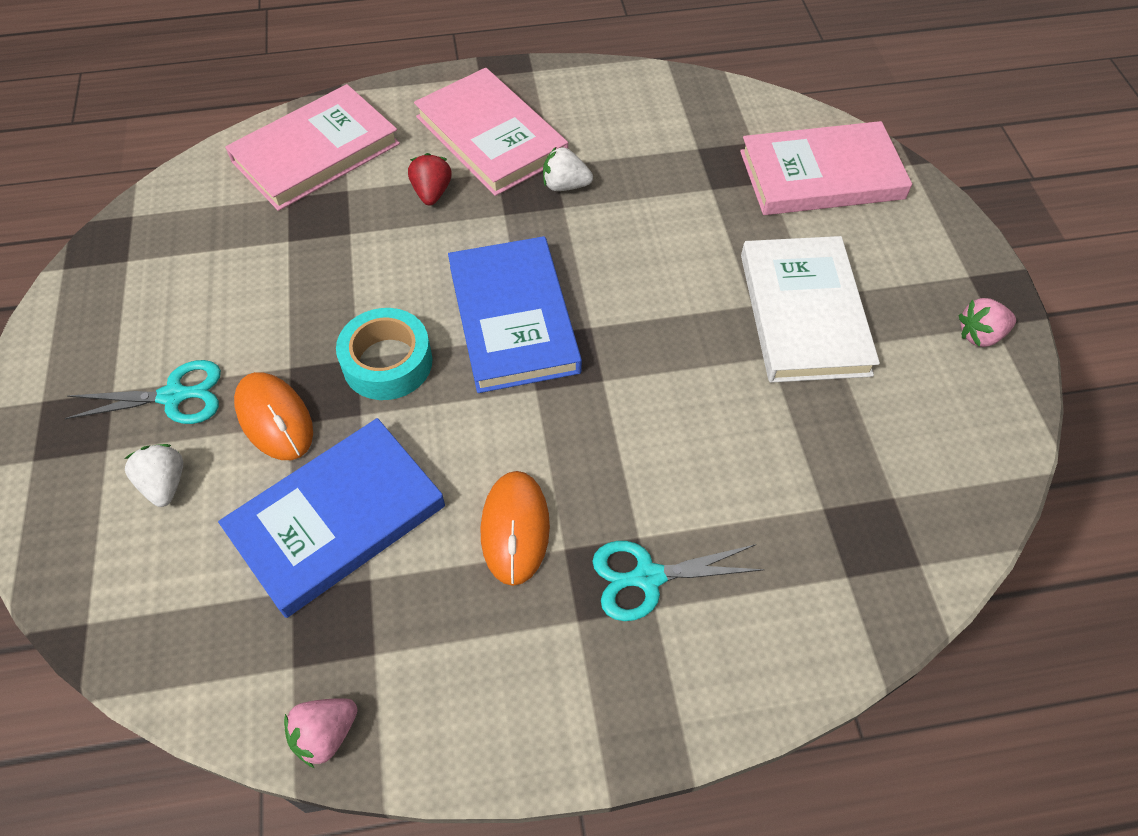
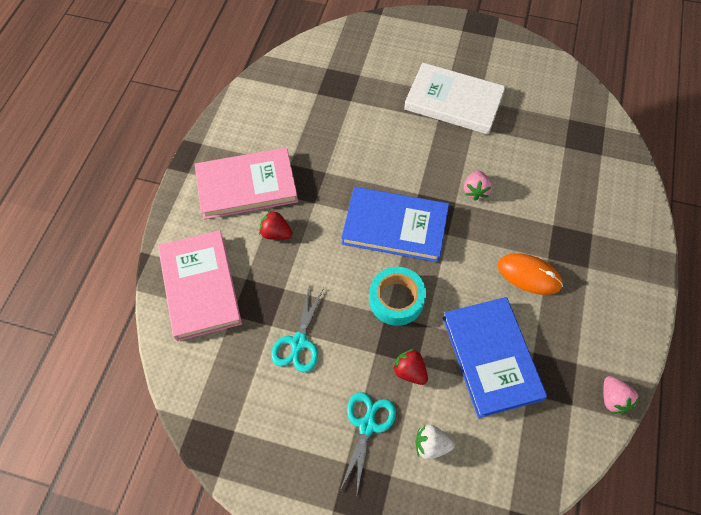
camera: 65 degrees left, 5 degrees up
orange mouse [234,372,313,460] -> red strawberry [392,349,428,385]
white strawberry [543,146,593,191] -> none
turquoise scissors [592,541,765,621] -> turquoise scissors moved to [271,284,324,373]
pink book [740,121,912,215] -> none
pink strawberry [959,298,1016,347] -> pink strawberry moved to [464,170,492,201]

